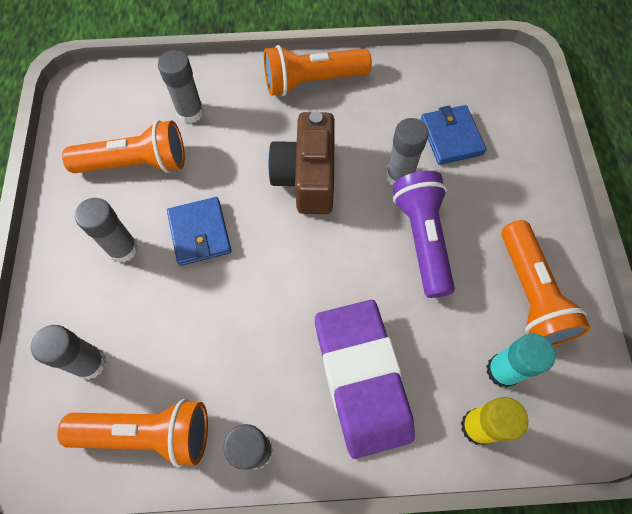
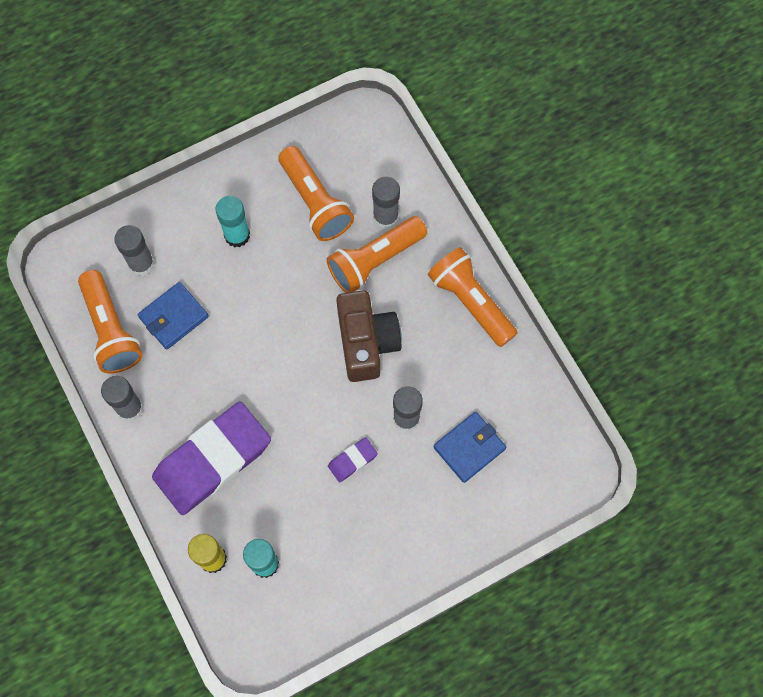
camera: 65 degrees right, 5 degrees up
grey glue stick [75,198,138,263] -> turquoise glue stick [215,196,250,247]
blue wallet [167,197,232,266] -> blue wallet moved to [138,282,209,350]
brown camera [268,111,335,214] -> brown camera turned 105 degrees clockwise [336,290,402,382]
purple flashlight [393,171,455,298] -> purple eraser [328,437,378,482]
orange flashlight [502,220,591,346] -> orange flashlight moved to [327,216,427,293]

